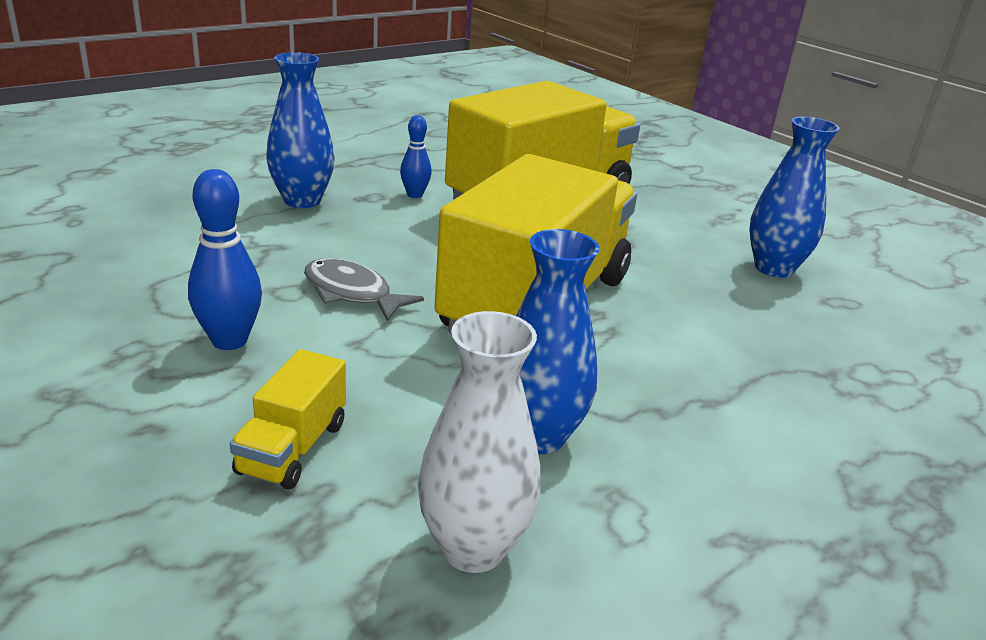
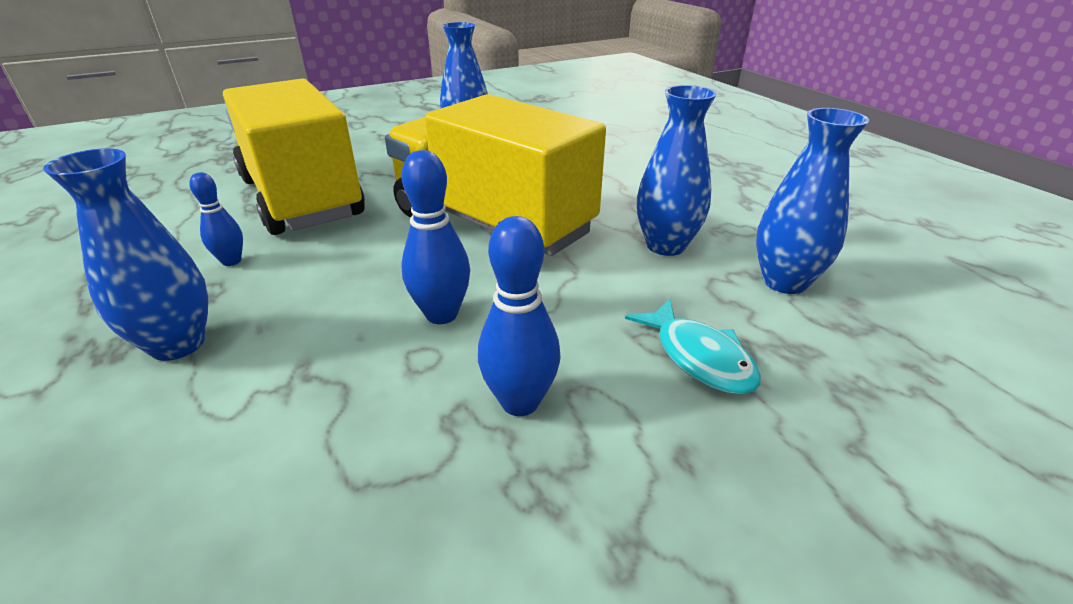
camera: 75 degrees left, 5 degrees up
yellow truck [230,349,346,489] -> turquoise fish [625,299,761,395]
grey fish [304,258,424,322] -> blue bowling pin [401,150,470,324]
white vase [418,311,540,573] -> blue vase [756,108,869,294]

